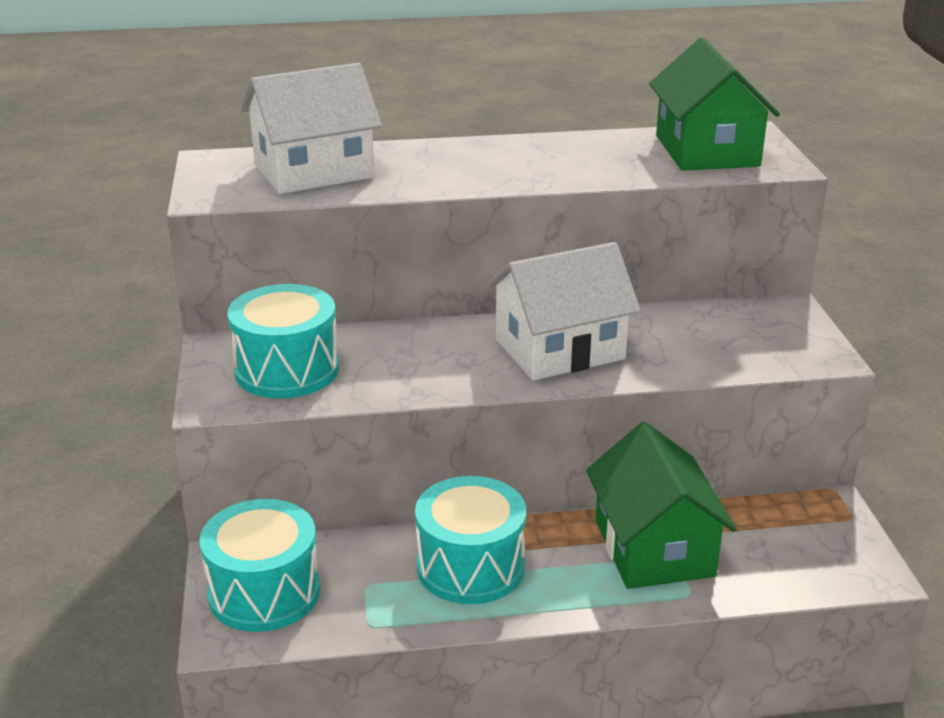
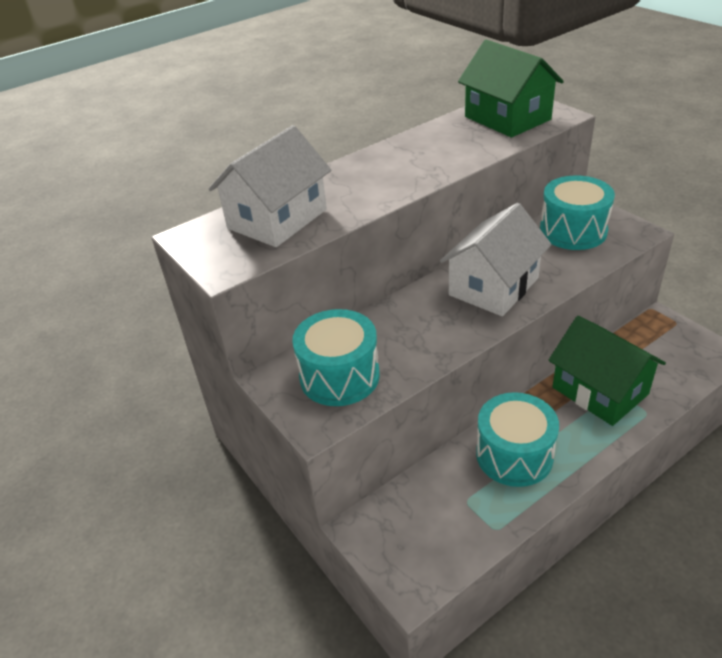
camera: 25 degrees left, 10 degrees up
turquoise drum [199,499,320,632] -> turquoise drum moved to [540,175,615,250]

